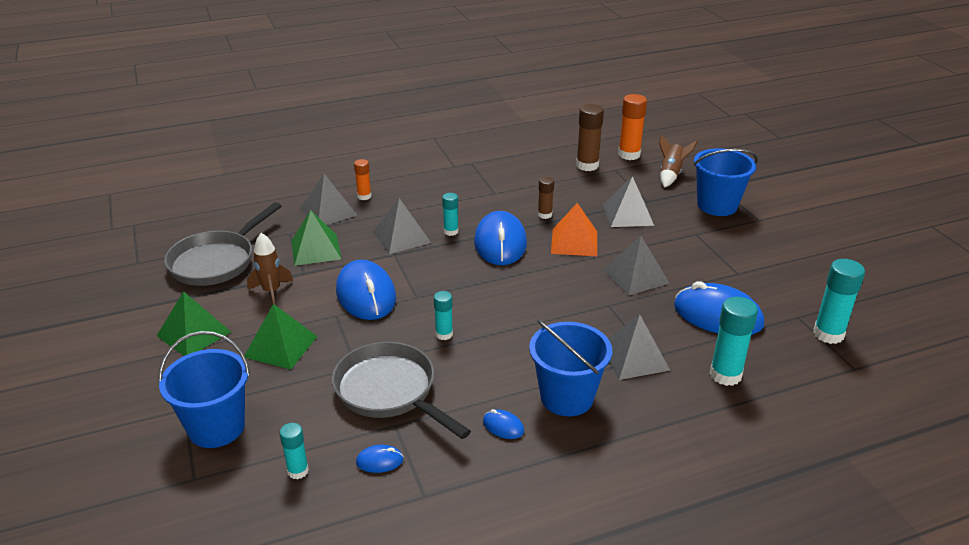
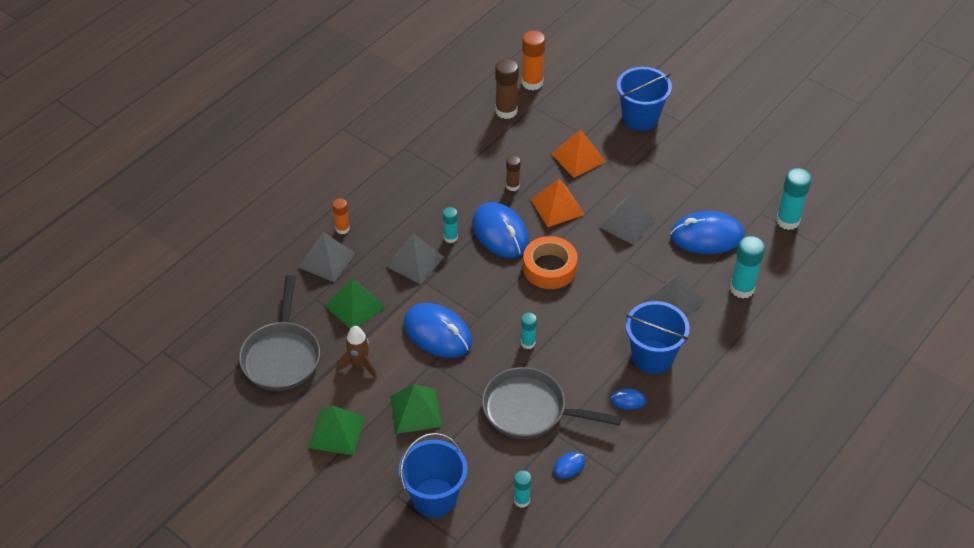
camera: 30 degrees left, 15 degrees up
grey pyramid [603,176,654,227] -> orange pyramid [551,129,606,178]
brown rocket [659,134,698,188] -> none
none -> orange tape [523,236,578,289]

